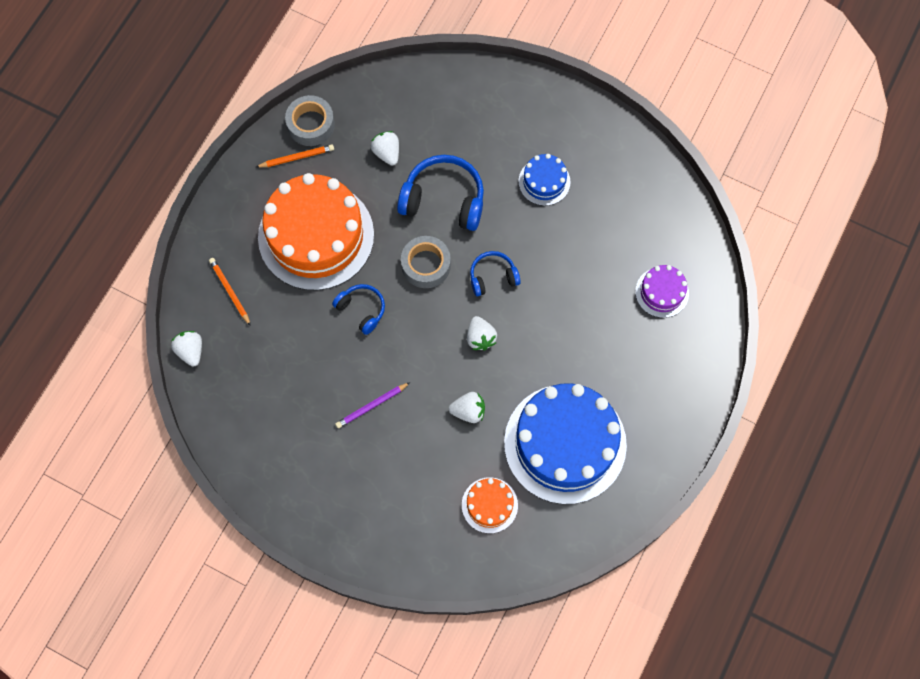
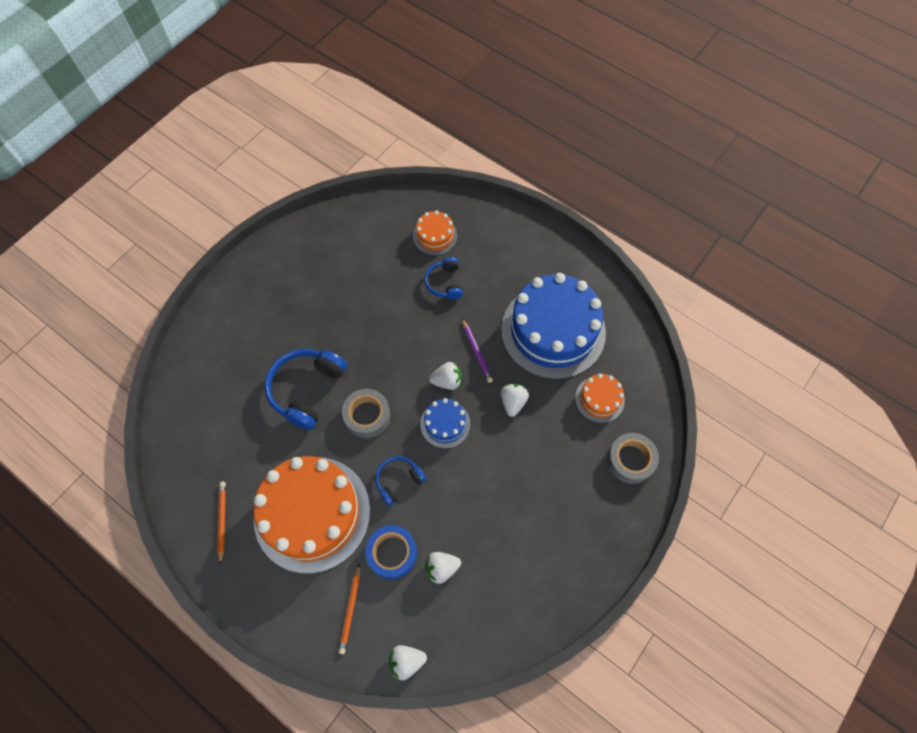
camera: 80 degrees left, 5 degrees down
orange pencil [209,258,251,326] -> orange pencil turned 60 degrees counterclockwise [338,564,360,654]
grey tape [285,95,335,146] -> grey tape moved to [607,433,659,484]
purple pencil [335,382,410,428] -> purple pencil moved to [462,319,493,383]
white strawberry [371,131,399,166] -> white strawberry moved to [425,552,461,584]
blue headphones [470,251,521,296] -> blue headphones moved to [424,257,463,300]
blue cake [518,154,570,206] -> blue cake moved to [420,398,470,448]
purple cake [635,265,689,318] -> orange cake [413,210,457,255]
none -> blue tape [365,525,417,579]

